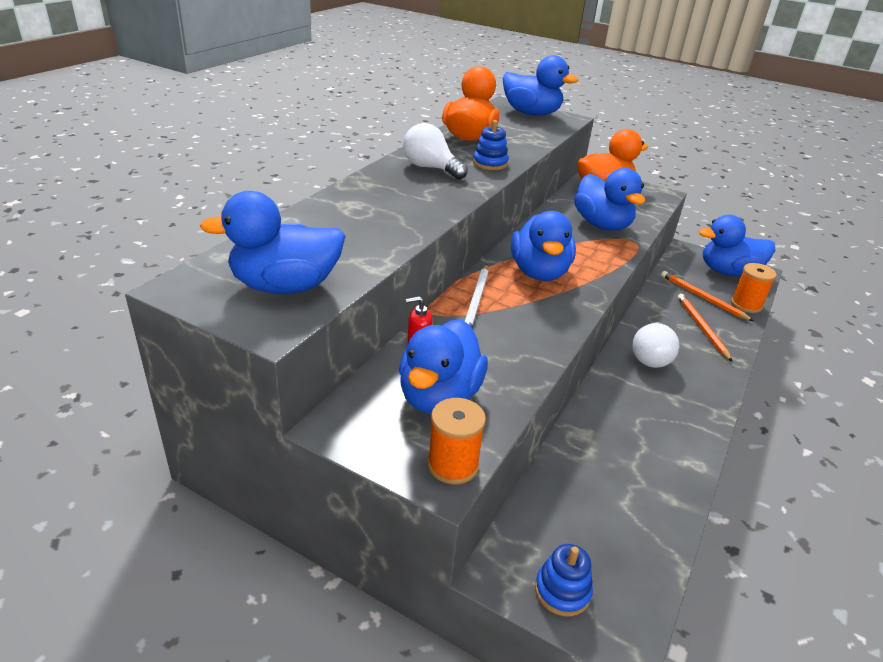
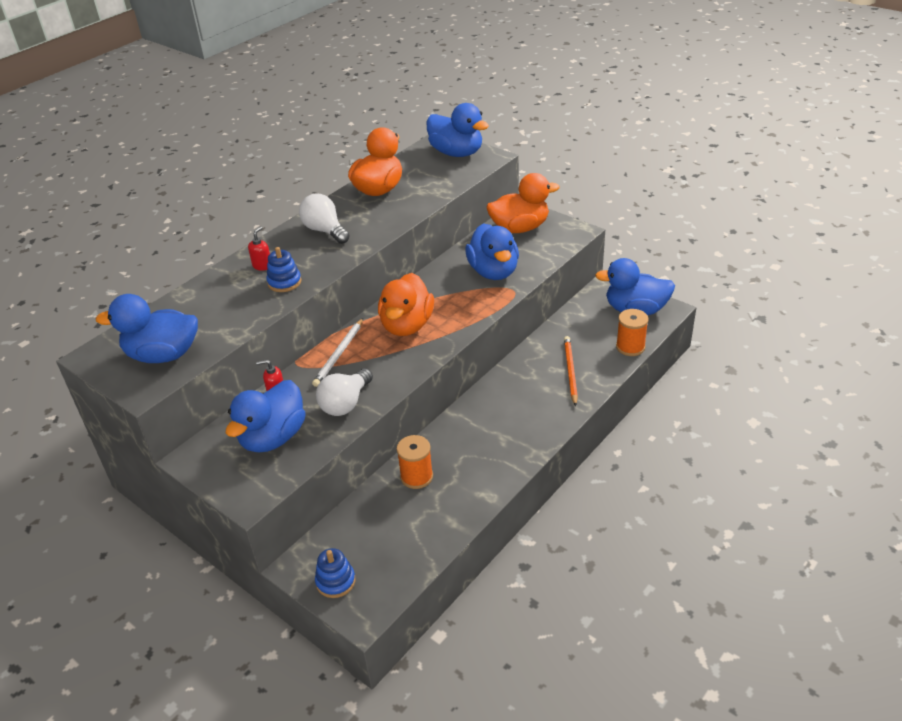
camera: 15 degrees right, 5 degrees up
orange spool [427,398,486,484] -> orange spool moved to [397,435,433,489]
blue stacking toy [473,120,509,170] -> blue stacking toy moved to [266,247,302,292]
blue duck [511,211,576,281] -> orange duck [378,273,434,336]
white light bulb [632,322,679,368] -> white light bulb moved to [316,368,373,416]
orange pencil [661,271,753,321] -> none
none -> red soap dispenser [248,226,270,271]

